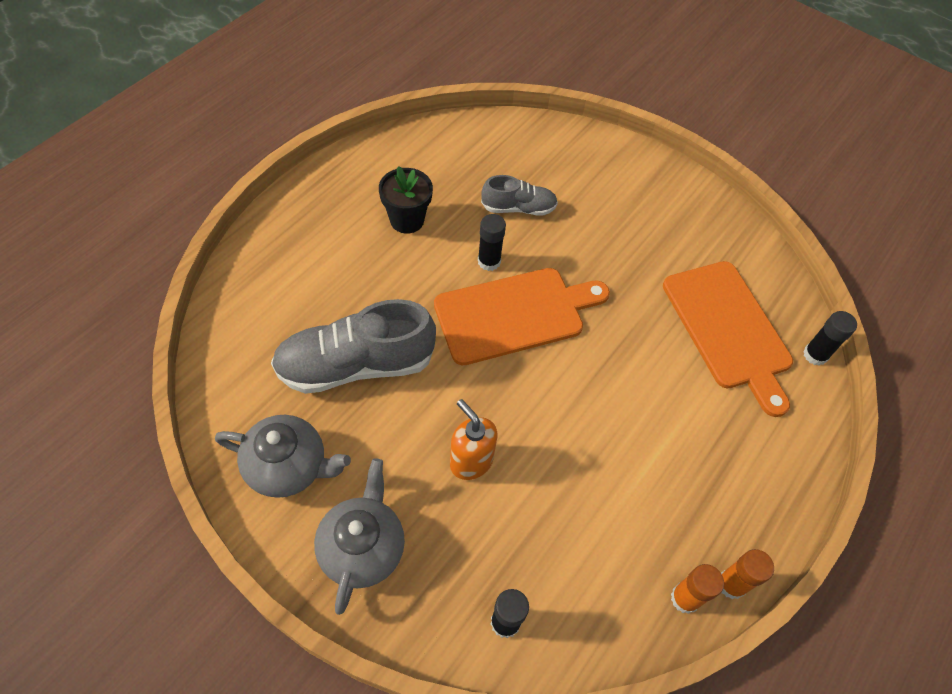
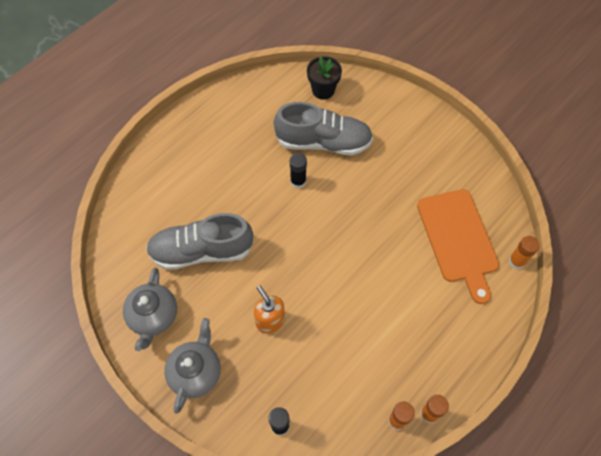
camera: 10 degrees right, 5 degrees up
grey teapot [215,415,351,498] -> grey teapot turned 75 degrees clockwise [123,268,177,351]
black flower pot [379,166,433,234] -> black flower pot moved to [307,56,342,100]
orange cutting board [434,268,610,365] -> none
grey shoe [481,175,558,216] -> grey shoe [274,102,373,155], size x1.83
black glue stick [803,311,857,366] -> orange glue stick [508,236,540,269]

